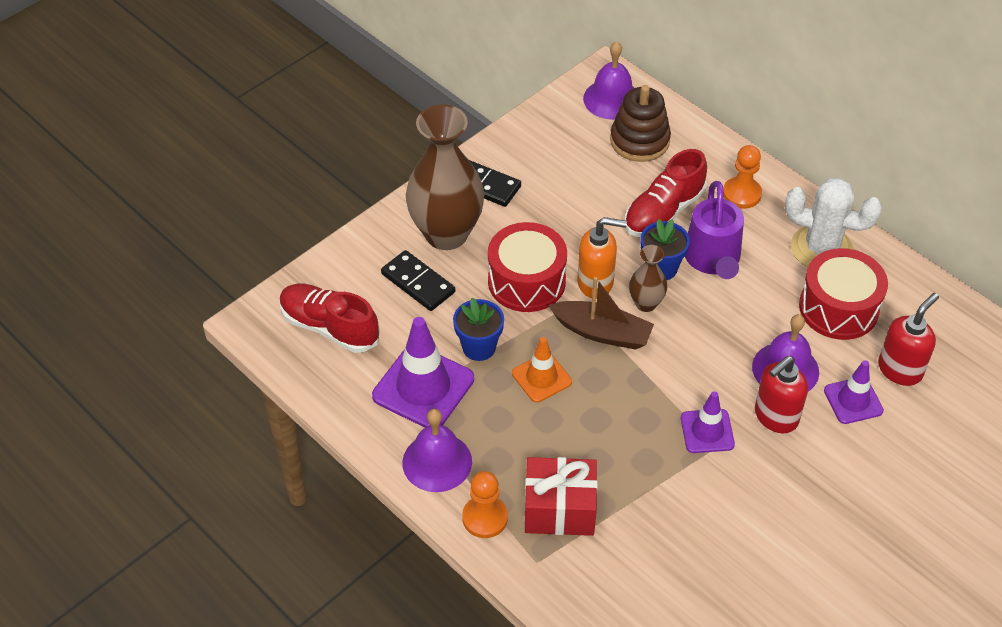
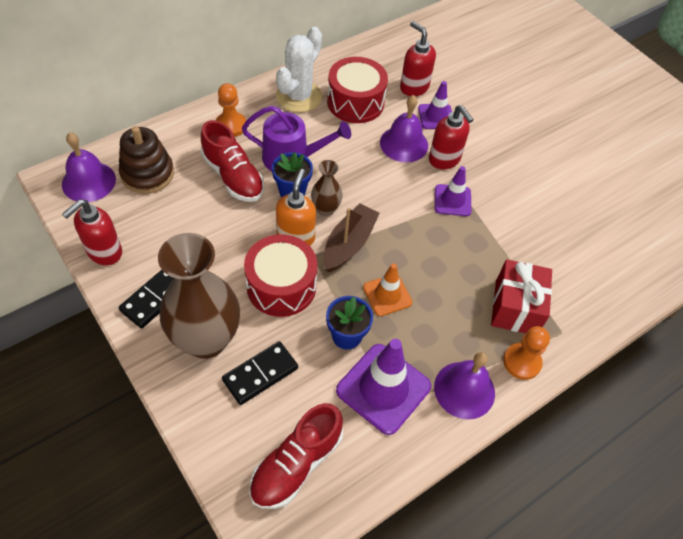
camera: 85 degrees left, 5 degrees up
none -> red soap dispenser [62,199,122,265]

